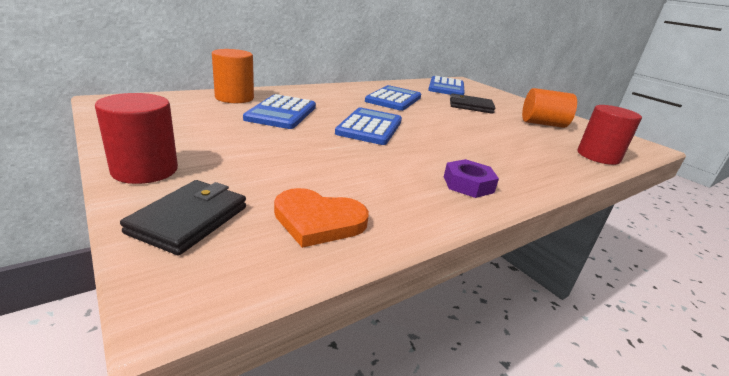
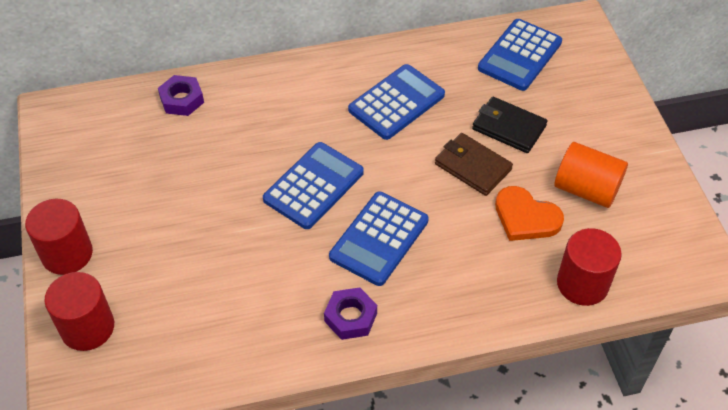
camera: 25 degrees right, 25 degrees up
black wallet [120,180,246,255] -> red cylinder [44,272,114,351]
orange cylinder [212,49,254,103] -> purple nut [158,75,204,116]
blue calculator [243,94,316,129] -> blue calculator moved to [329,191,429,286]
orange heart [274,188,369,248] -> orange heart moved to [495,186,564,241]
none -> brown wallet [435,133,513,196]

